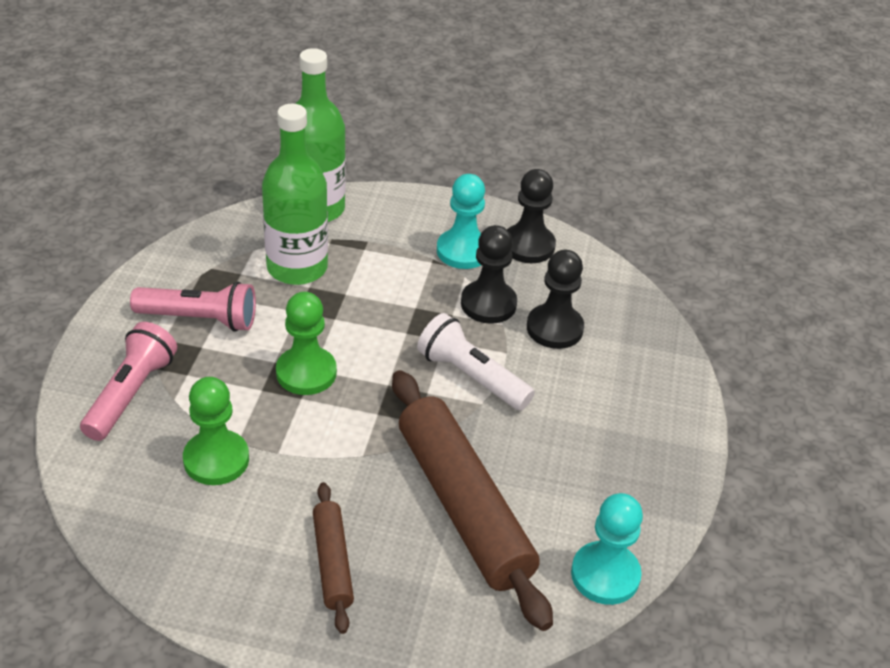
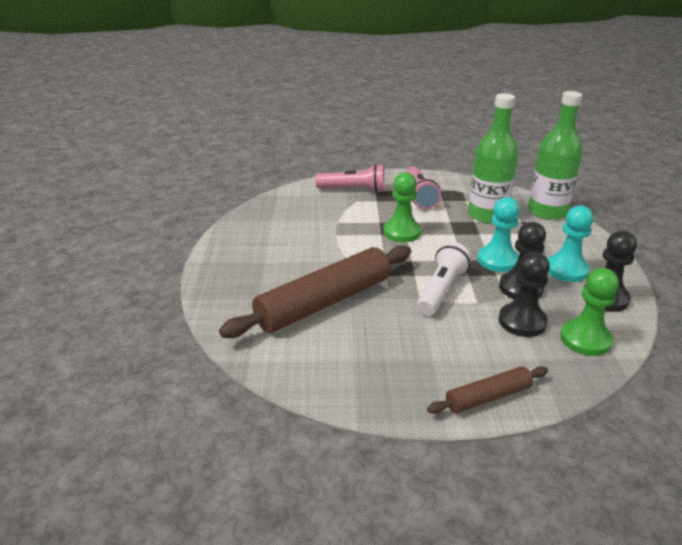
camera: 80 degrees right, 10 degrees down
green pawn [183,377,249,485] -> green pawn moved to [560,268,619,356]
brown rolling pin [313,482,354,634] -> brown rolling pin moved to [427,366,548,414]
turquoise pawn [571,493,643,605] -> turquoise pawn moved to [477,197,520,272]

